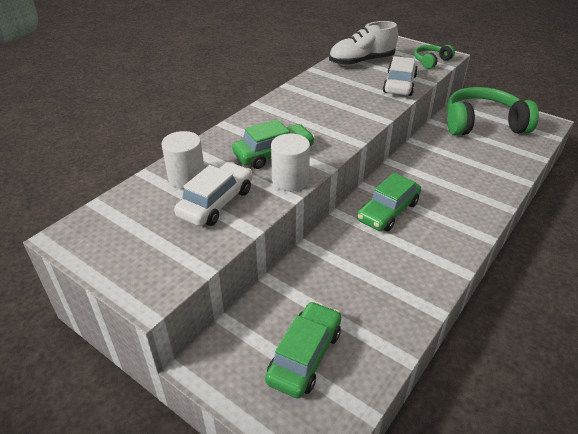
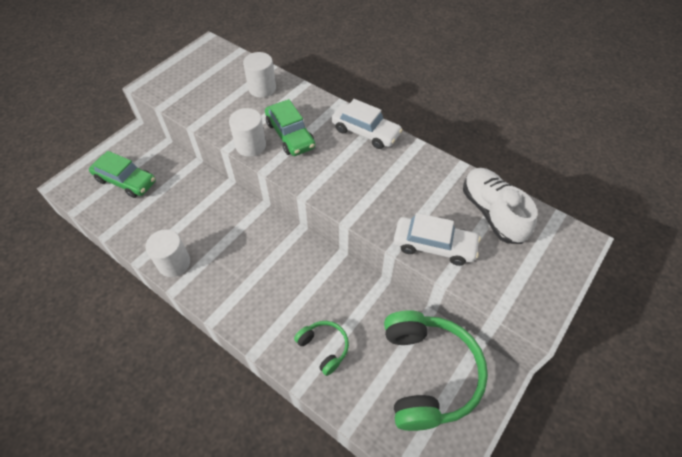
camera: 90 degrees right, 15 degrees up
white car [174,162,253,226] -> white car moved to [331,99,402,149]
green car [357,173,421,231] -> none
green headphones [414,45,455,69] -> green headphones moved to [294,321,349,376]
none -> white cylinder [145,229,190,277]

